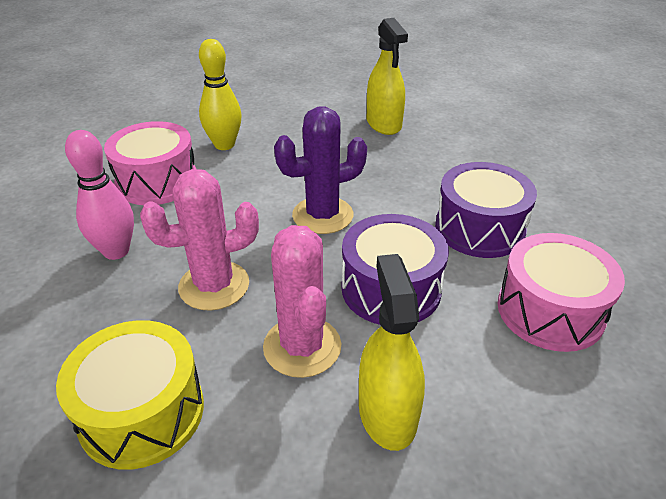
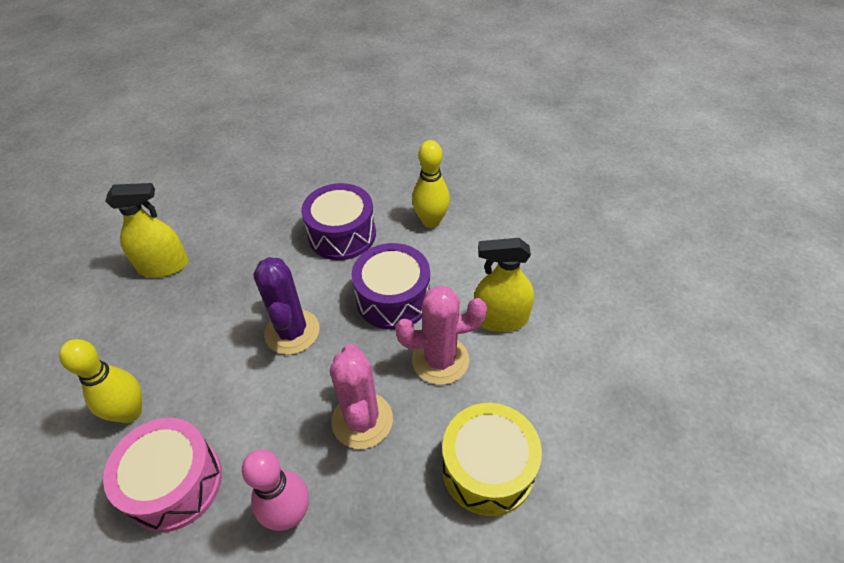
camera: 80 degrees left, 10 degrees up
pink drum [498,233,625,352] -> yellow bowling pin [412,140,450,228]

